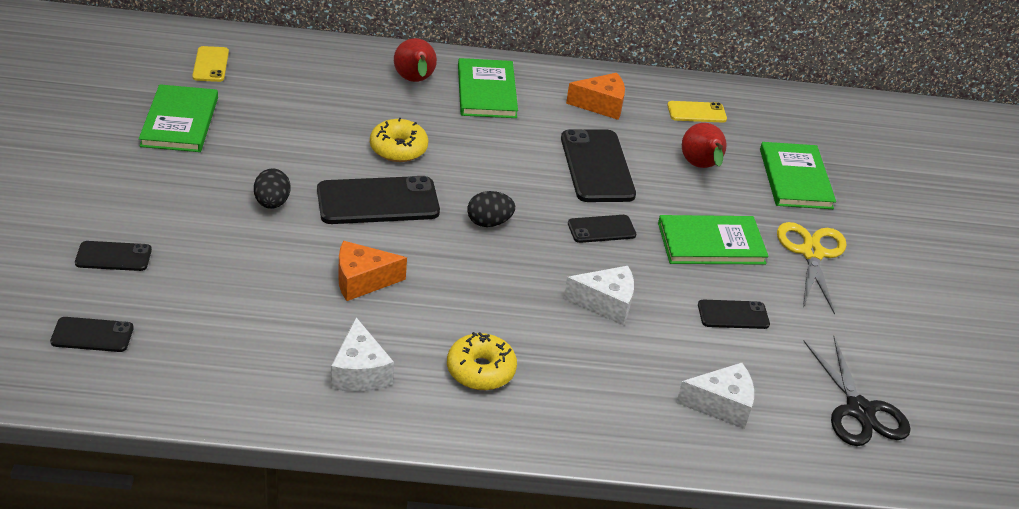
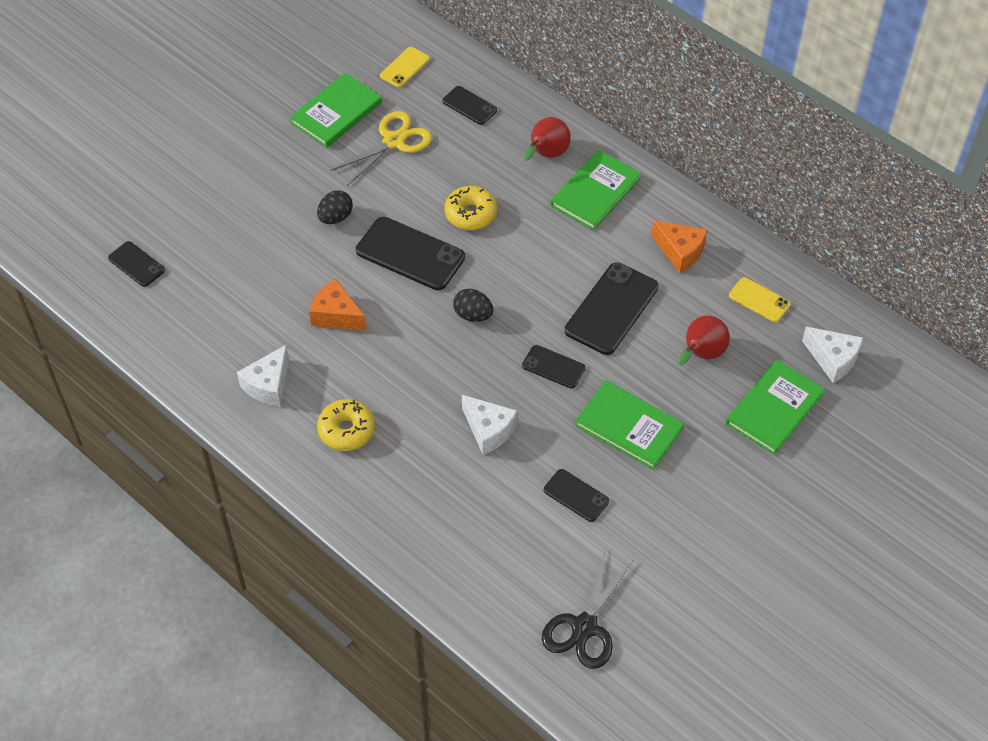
camera: 45 degrees right, 15 degrees up
black phone [75,241,152,271] -> black phone moved to [442,86,497,125]
white cheese [676,363,754,429] -> white cheese moved to [802,327,863,383]
yellow scissors [777,222,847,314] -> yellow scissors moved to [330,111,432,186]

